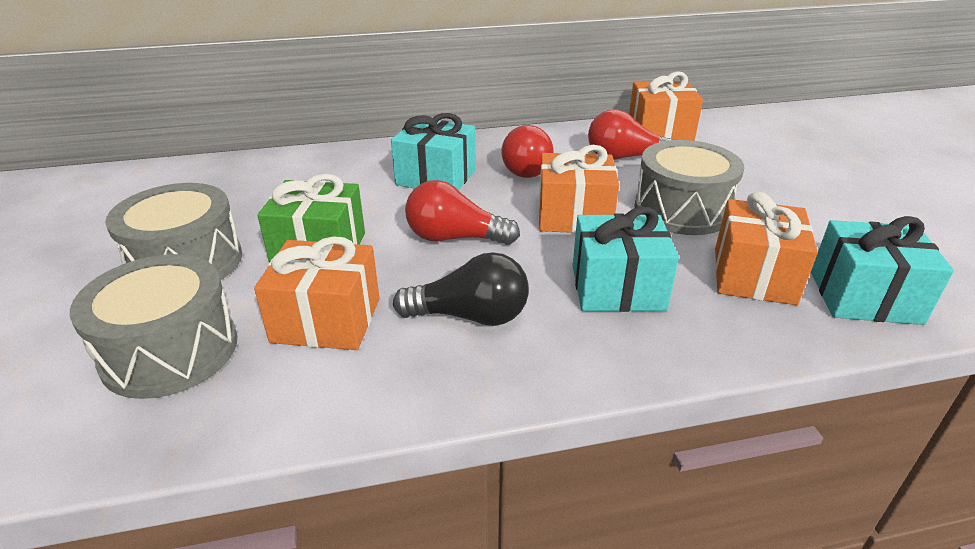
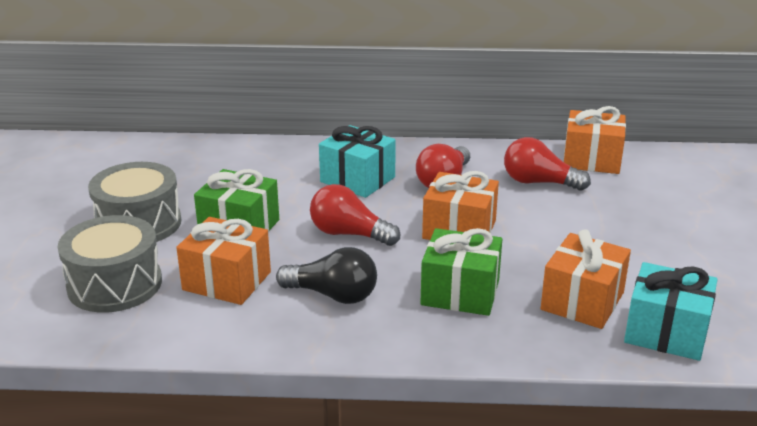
camera: 15 degrees right, 5 degrees down
turquoise gift [573,207,679,312] -> green gift [420,228,502,316]
grey drum [634,140,744,235] -> none

